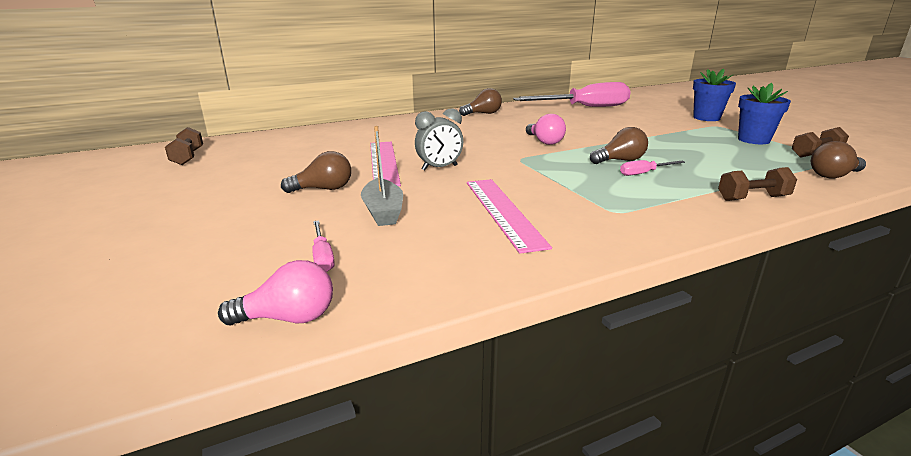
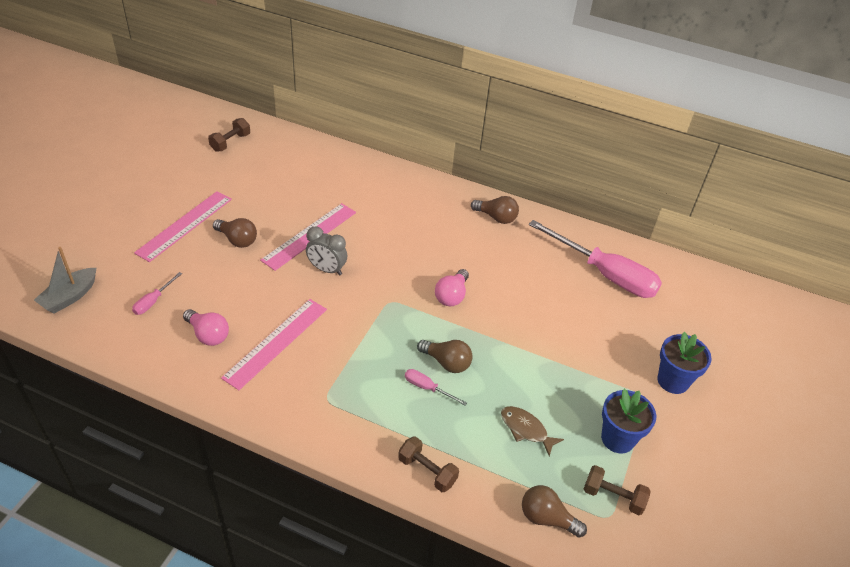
camera: 45 degrees right, 20 degrees up
pink light bulb [218,260,333,325] -> pink light bulb moved to [183,309,229,346]
grey boat [361,126,403,226] -> grey boat moved to [34,247,96,314]
none -> pink ruler [134,191,232,262]
none -> brown fish [501,406,564,456]

